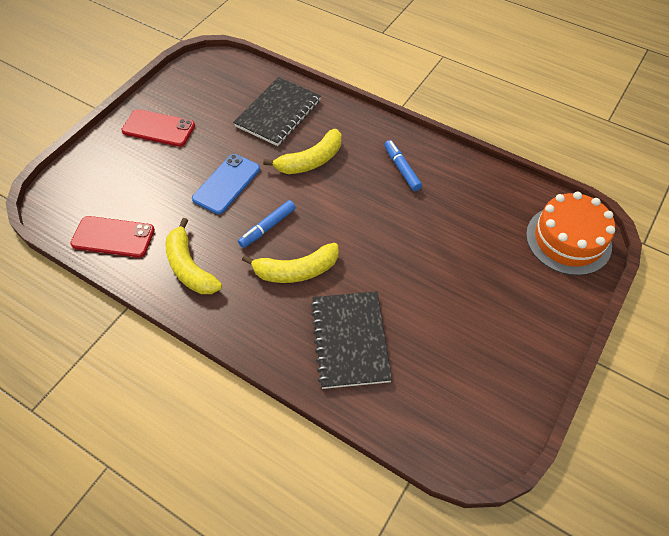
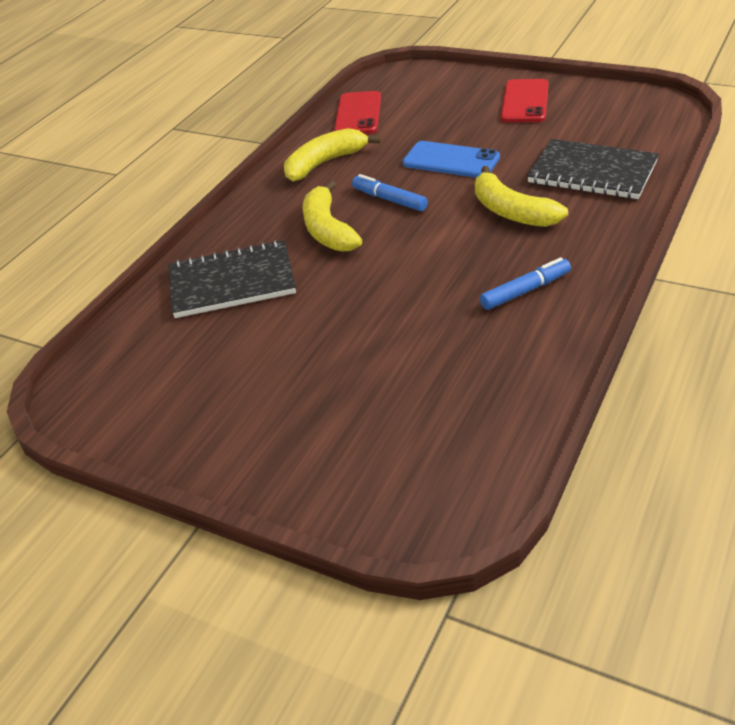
camera: 90 degrees right, 15 degrees down
orange cake [526,192,615,276] -> none

